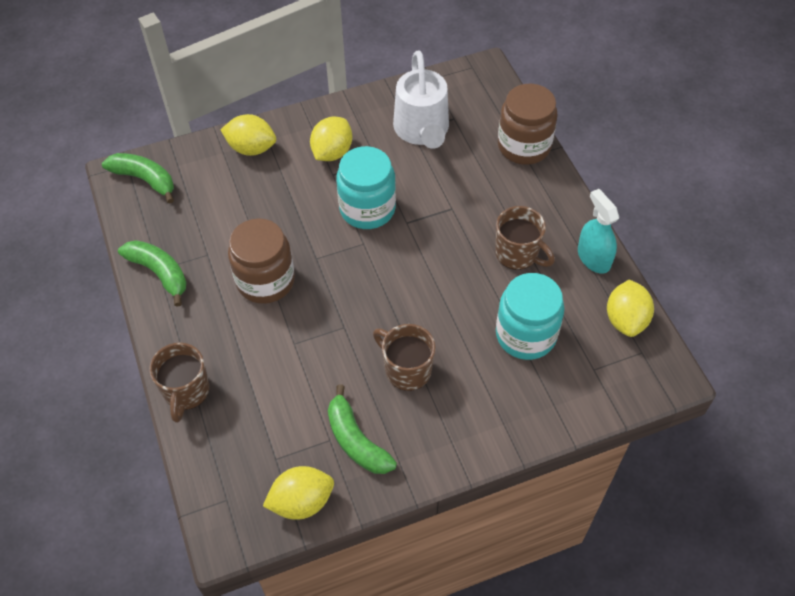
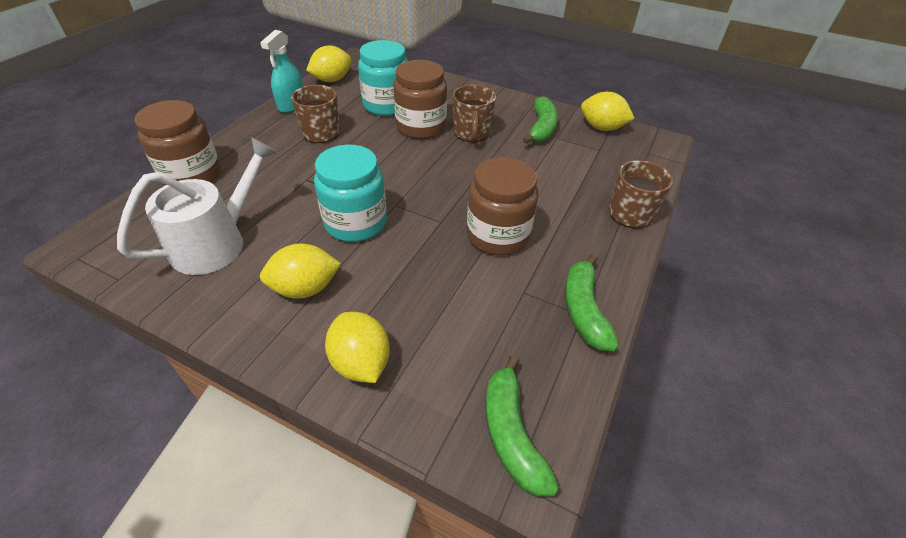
camera: 135 degrees left, 10 degrees down
none -> brown jar [393,60,447,139]

